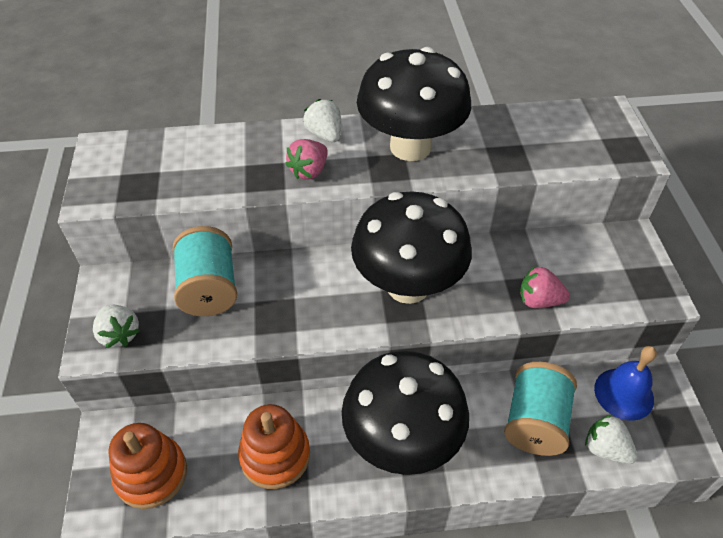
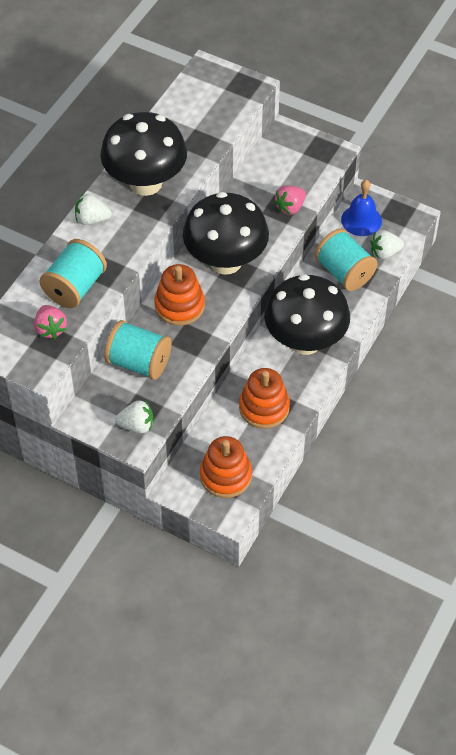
camera: 55 degrees left, 5 degrees up
pink strawberry [285,139,328,180] -> pink strawberry moved to [34,305,67,339]
none -> turquoise spool [40,239,107,308]
none -> orange stacking toy [154,264,205,326]

